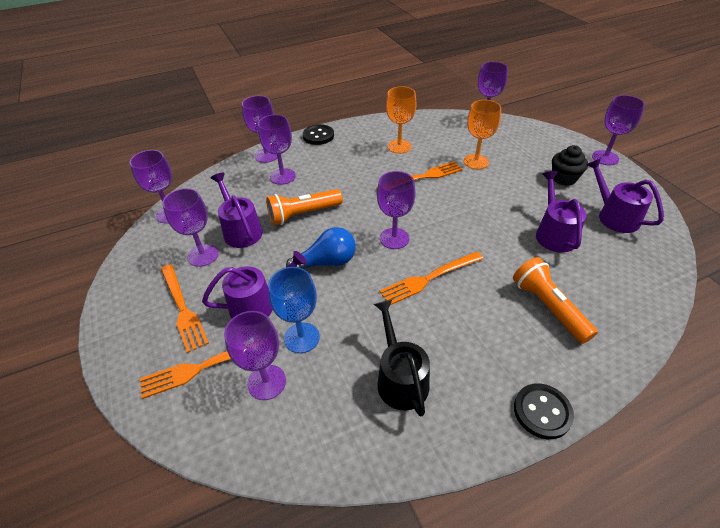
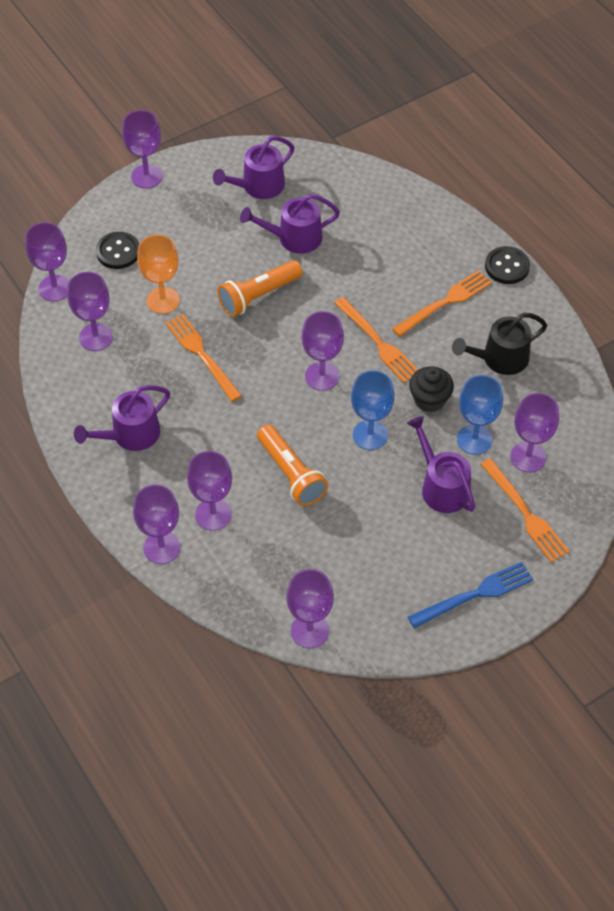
camera: 100 degrees left, 10 degrees up
orange fork [161,264,209,353] -> orange fork moved to [392,270,492,337]
purple goblet [162,188,219,267] -> purple goblet moved to [67,272,113,351]
purple watering can [211,173,263,248] -> purple watering can moved to [74,385,170,451]
blue light bulb [286,227,356,269] -> blue goblet [351,370,395,450]
black button [303,124,334,145] -> black button moved to [96,232,139,269]
orange goblet [386,86,417,154] -> none
orange flashlight [513,257,598,344] -> orange flashlight moved to [217,260,303,317]
black cupcake [552,145,588,186] -> black cupcake moved to [409,366,454,412]
none -> blue fork [408,562,533,628]

